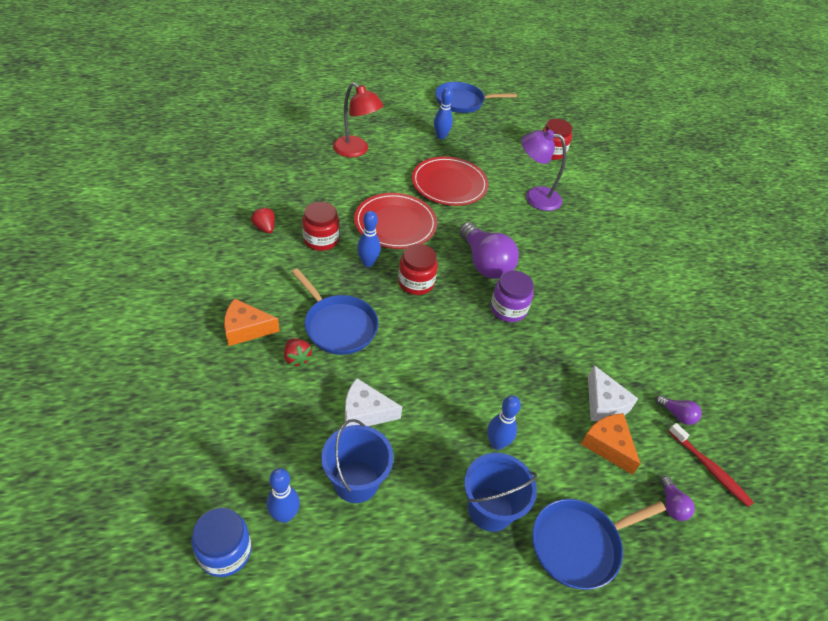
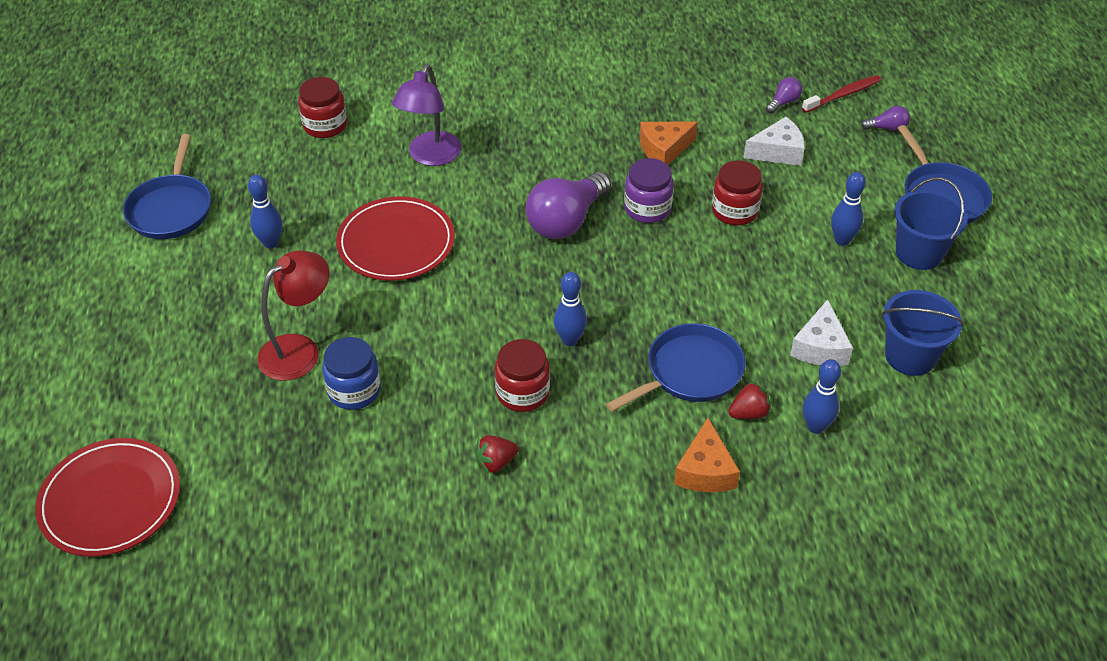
camera: 80 degrees left, 0 degrees up
blue jar [192,508,251,577] -> blue jar moved to [322,337,381,410]
blue bowling pin [267,468,300,523] -> blue bowling pin moved to [803,359,841,434]
red plate [354,193,437,249] -> red plate moved to [35,438,180,557]
red jar [398,244,438,295] -> red jar moved to [712,160,763,225]
purple light bulb [459,222,519,279] -> purple light bulb turned 150 degrees clockwise [526,172,611,239]
orange cheese [581,413,641,475] -> orange cheese moved to [639,121,698,165]

